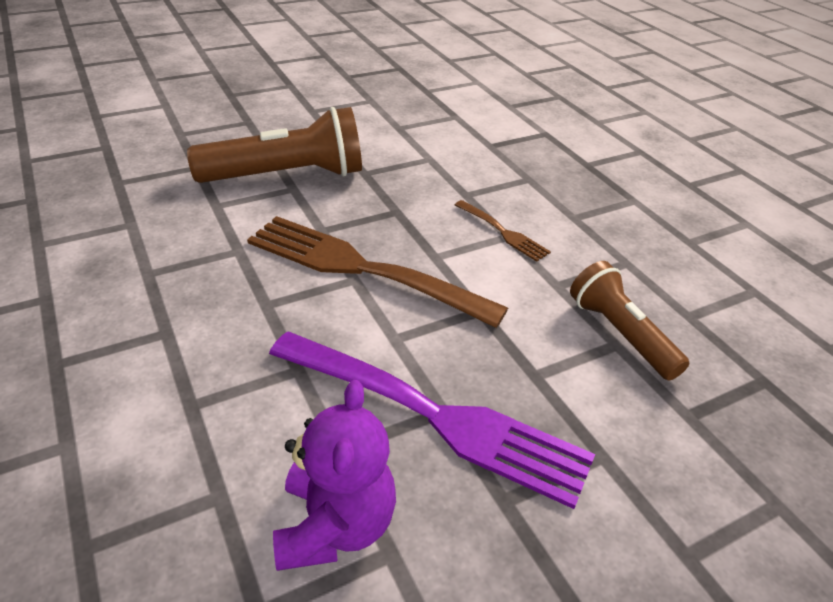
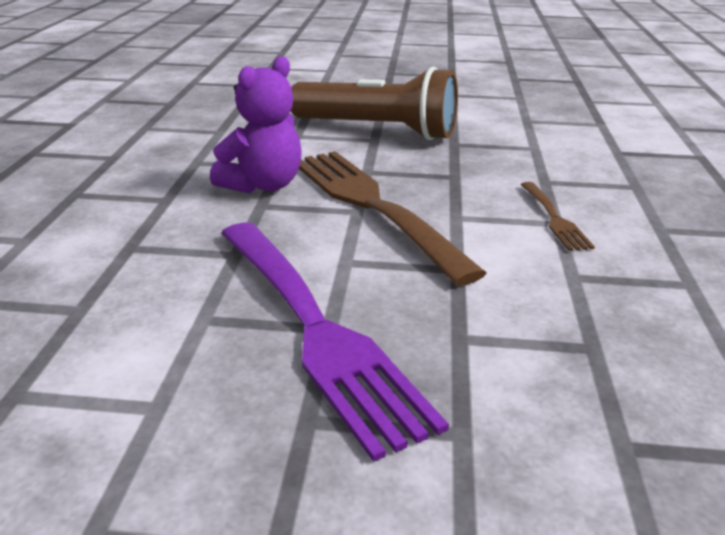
camera: 35 degrees right, 10 degrees down
purple teddy bear [273,380,396,571] -> purple teddy bear moved to [210,56,302,193]
brown flashlight [570,261,690,381] -> none

